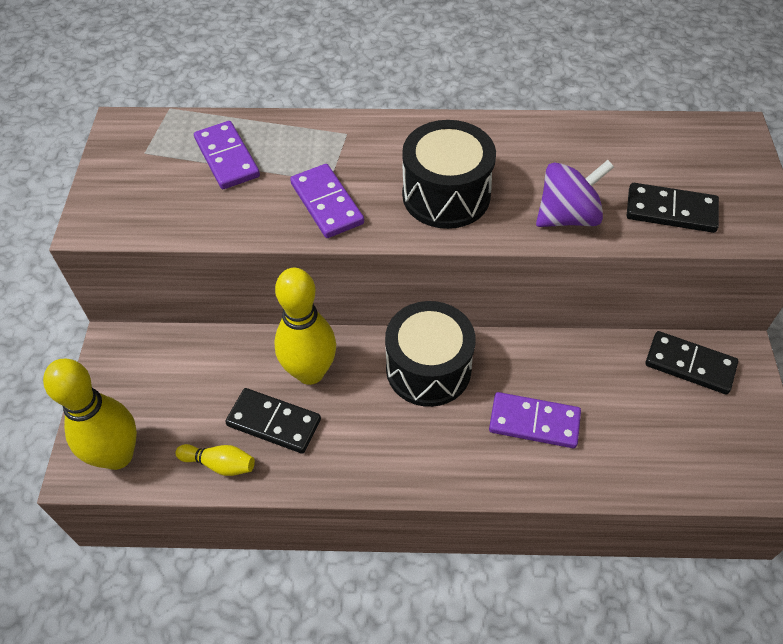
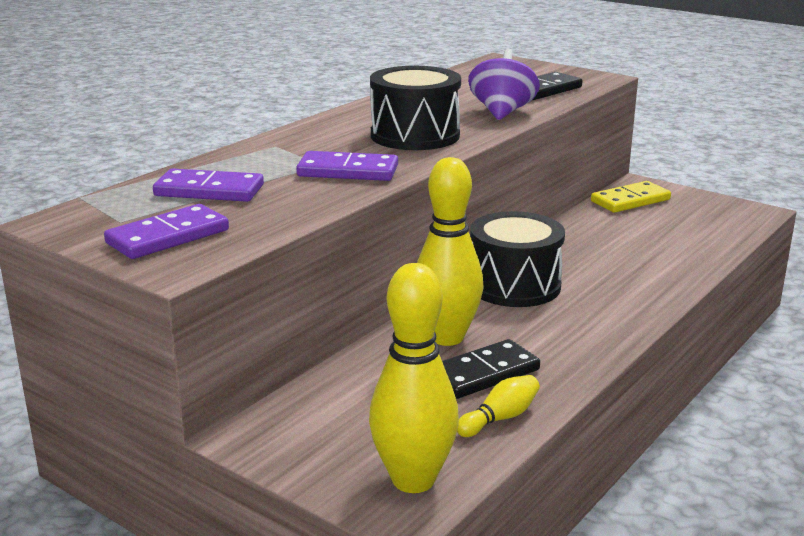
camera: 55 degrees left, 30 degrees down
purple domino [489,392,581,448] -> purple domino moved to [104,204,229,259]
black domino [645,331,738,395] -> yellow domino [591,181,671,213]

